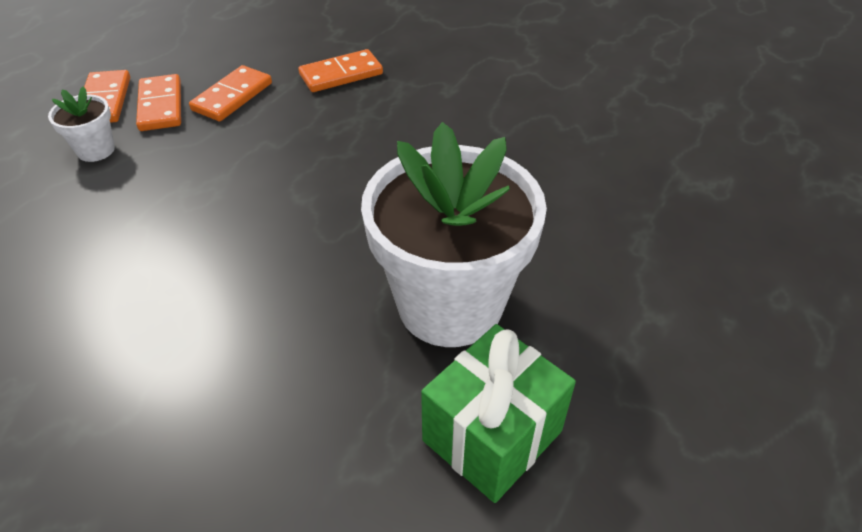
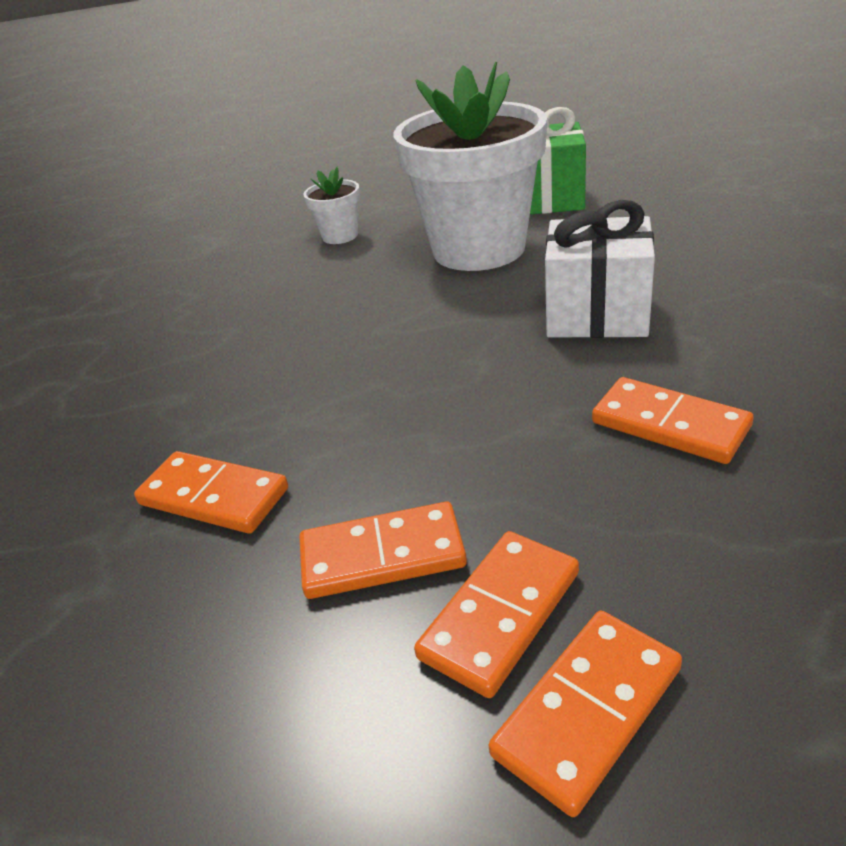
camera: 125 degrees left, 10 degrees down
white flower pot [48,86,115,162] -> white flower pot moved to [303,167,360,244]
none -> white gift [545,200,655,338]
none -> orange domino [592,377,754,464]

